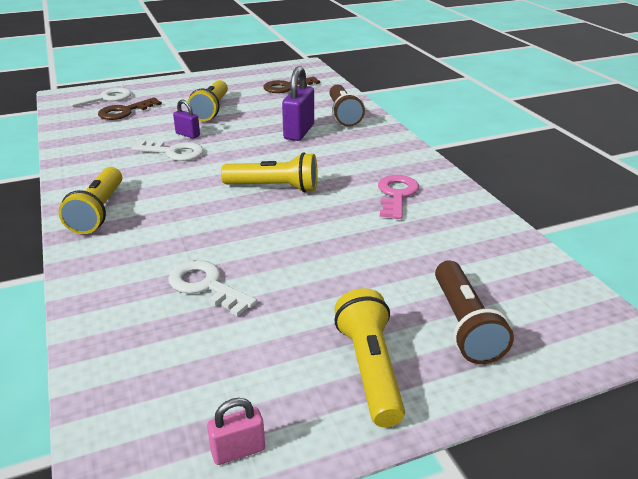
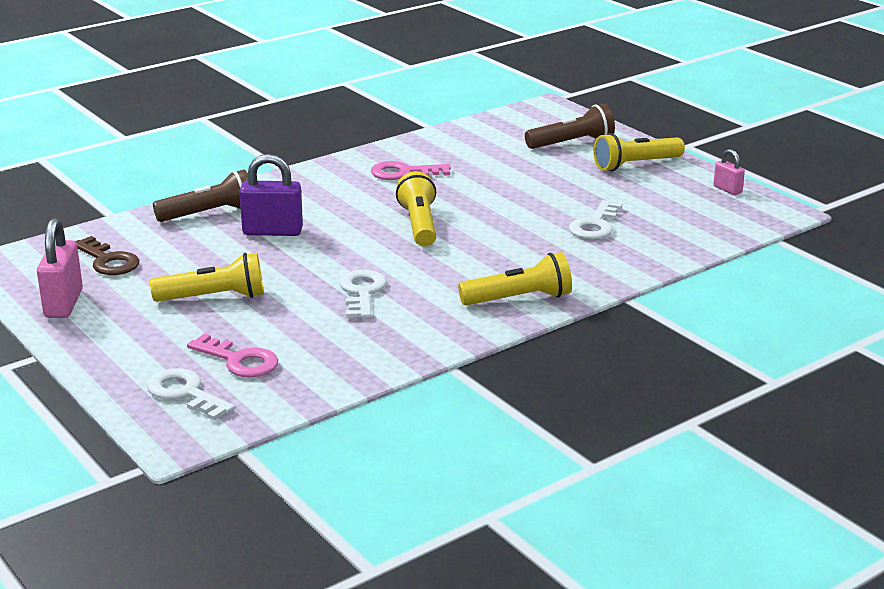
camera: 105 degrees left, 5 degrees down
brown key [98,98,162,120] -> pink key [187,333,278,377]
purple padlock [173,100,200,139] -> none
none -> pink padlock [37,219,83,318]

